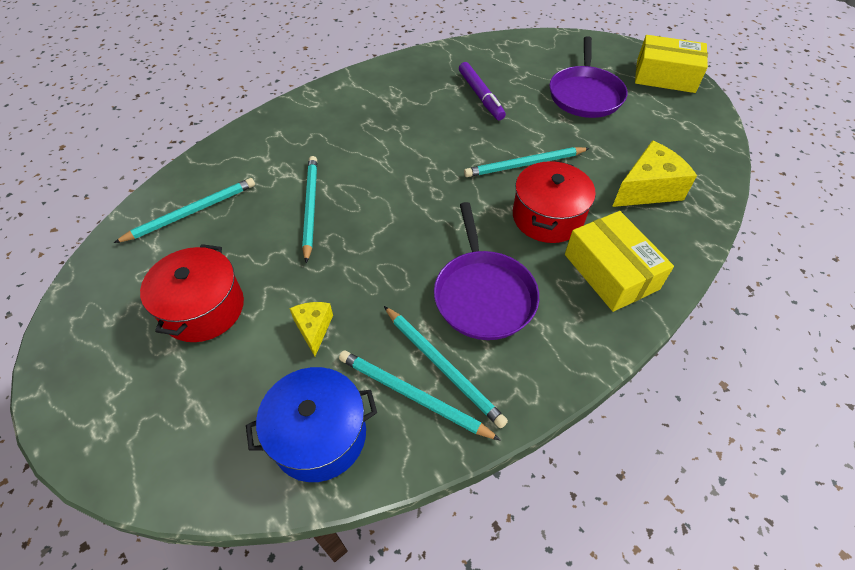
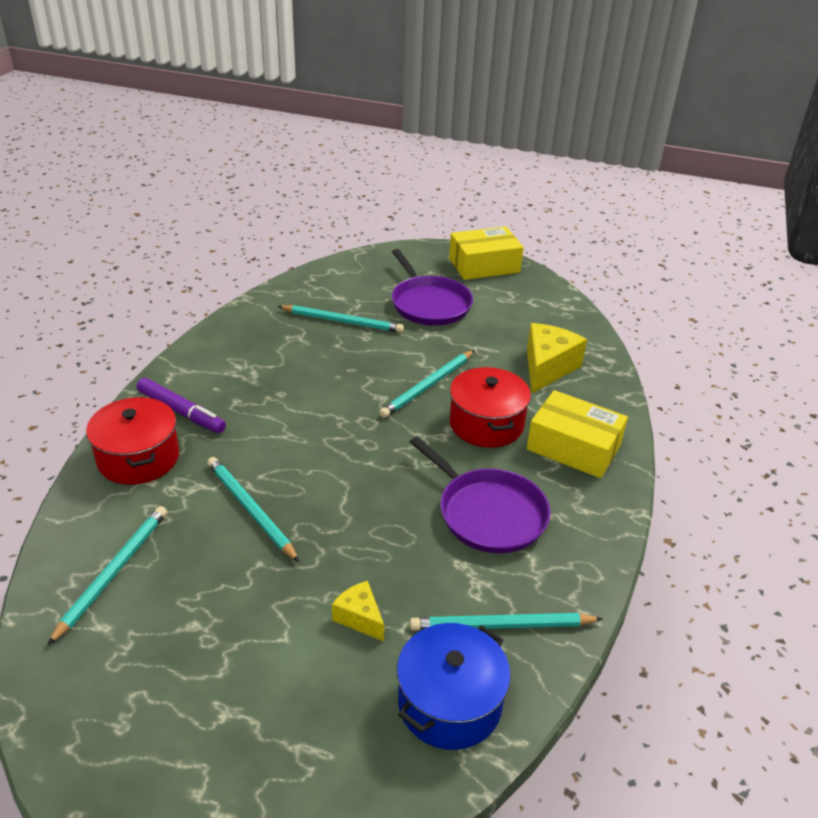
camera: 35 degrees left, 15 degrees down
red pot [140,244,244,342] -> red pot moved to [86,397,179,485]
turquoise pencil [384,306,508,428] -> turquoise pencil moved to [278,305,404,333]
purple marker [459,62,506,120] -> purple marker moved to [137,378,226,433]

